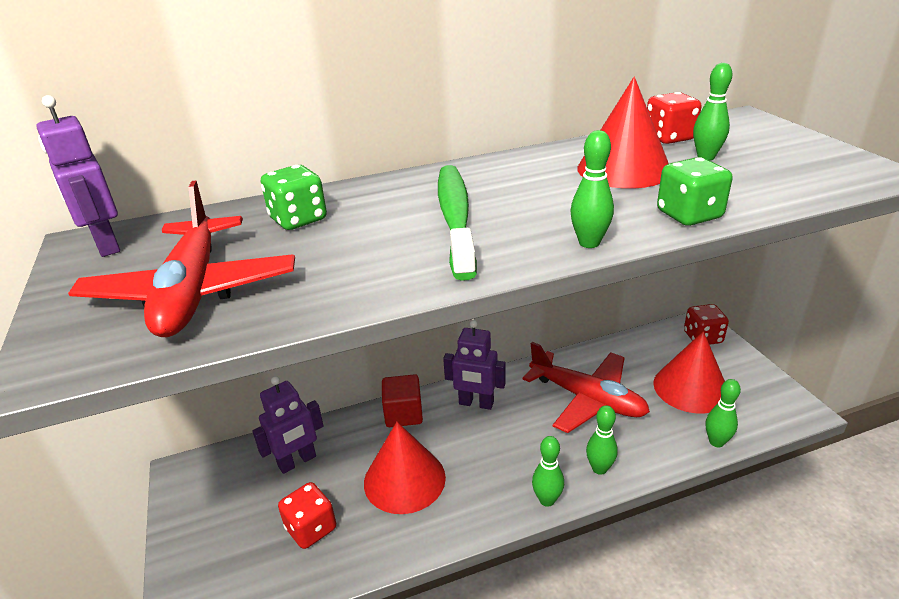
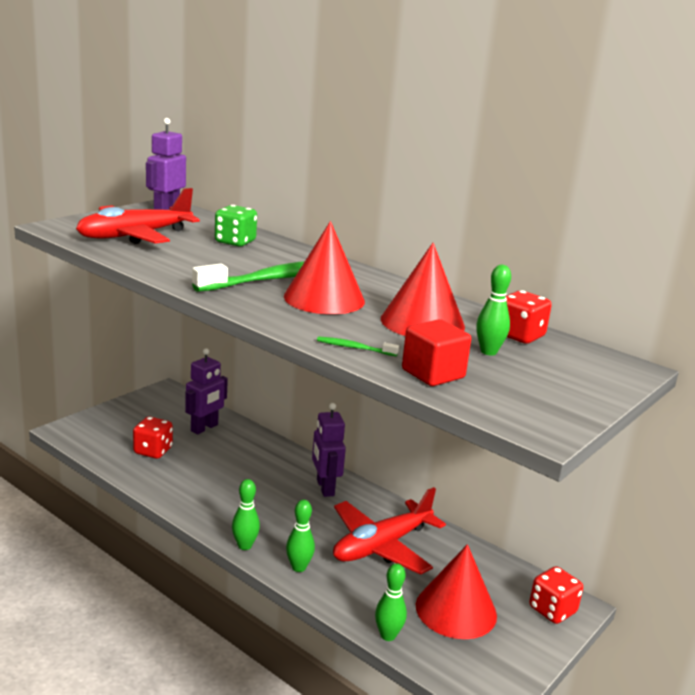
camera: 55 degrees right, 10 degrees down
purple robot [252,376,324,474] -> purple robot turned 75 degrees counterclockwise [185,348,228,434]
red cone [364,422,446,514] -> red cone moved to [284,221,365,314]
red cube [382,374,423,427] -> red cube moved to [402,319,471,386]
red plane [522,342,650,433] -> red plane turned 45 degrees clockwise [333,487,446,575]
green bowling pin [571,130,614,248] -> none
green dice [657,157,732,226] -> green toothbrush [317,336,399,357]

